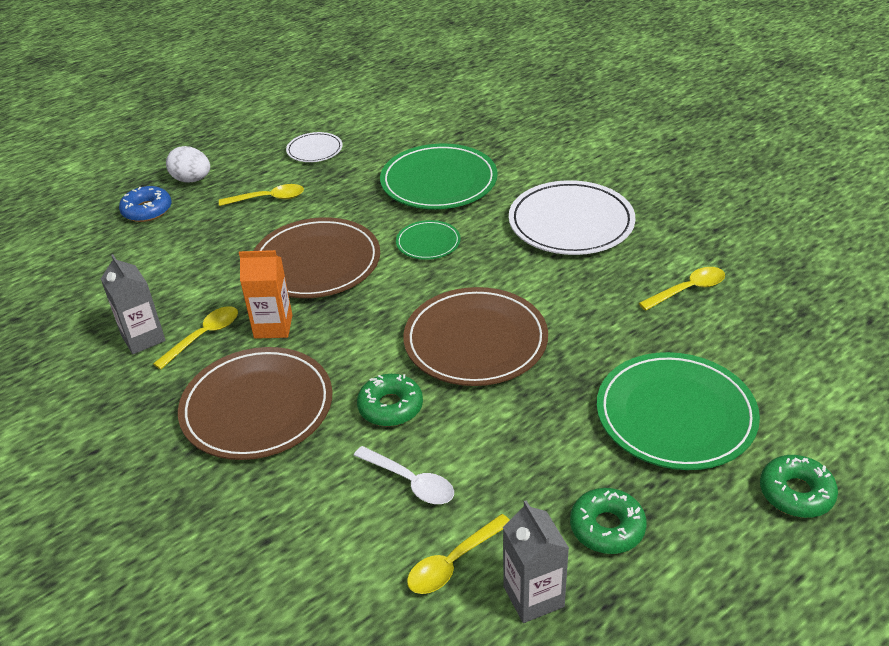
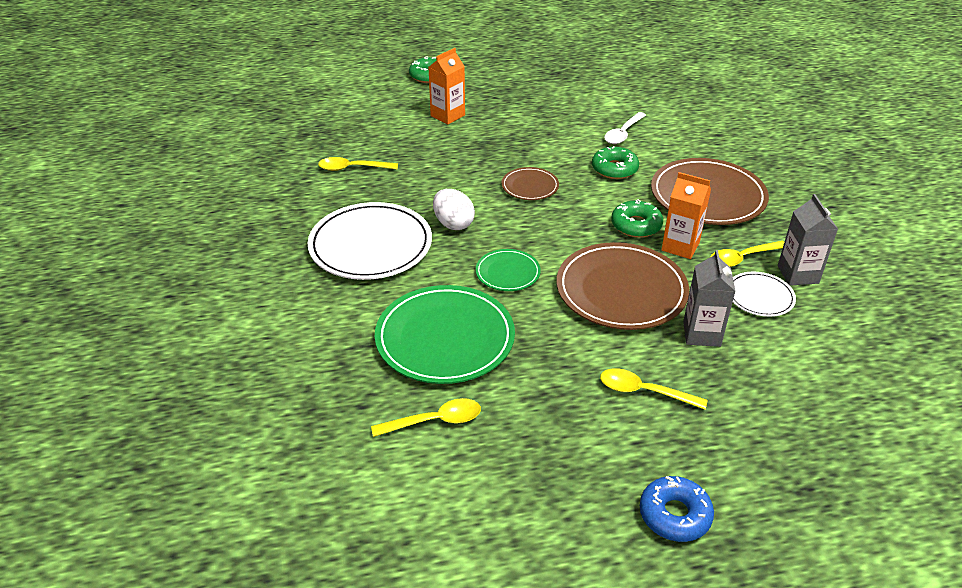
camera: 155 degrees left, 0 degrees up
blue donut [119,186,171,222] -> blue donut moved to [640,476,714,542]
white egg [166,146,210,183] -> white egg moved to [433,189,475,230]
white plate [286,132,343,162] -> white plate moved to [733,272,796,317]
white spoon [354,446,454,504] -> white spoon turned 120 degrees counterclockwise [604,112,646,144]
brown plate [403,287,548,386] -> brown plate [502,167,559,200], size x0.51
yellow spoon [407,514,510,594] -> yellow spoon moved to [371,398,481,437]
grey carton [503,500,569,623] -> grey carton moved to [683,250,736,347]
green donut [570,488,647,554] -> green donut moved to [611,199,663,238]
green plate [597,352,760,470] -> orange carton [429,48,465,124]

